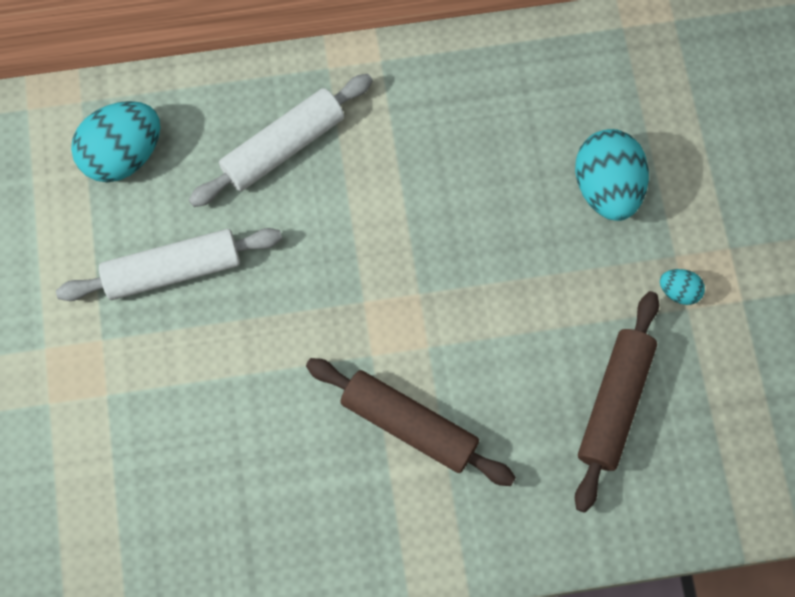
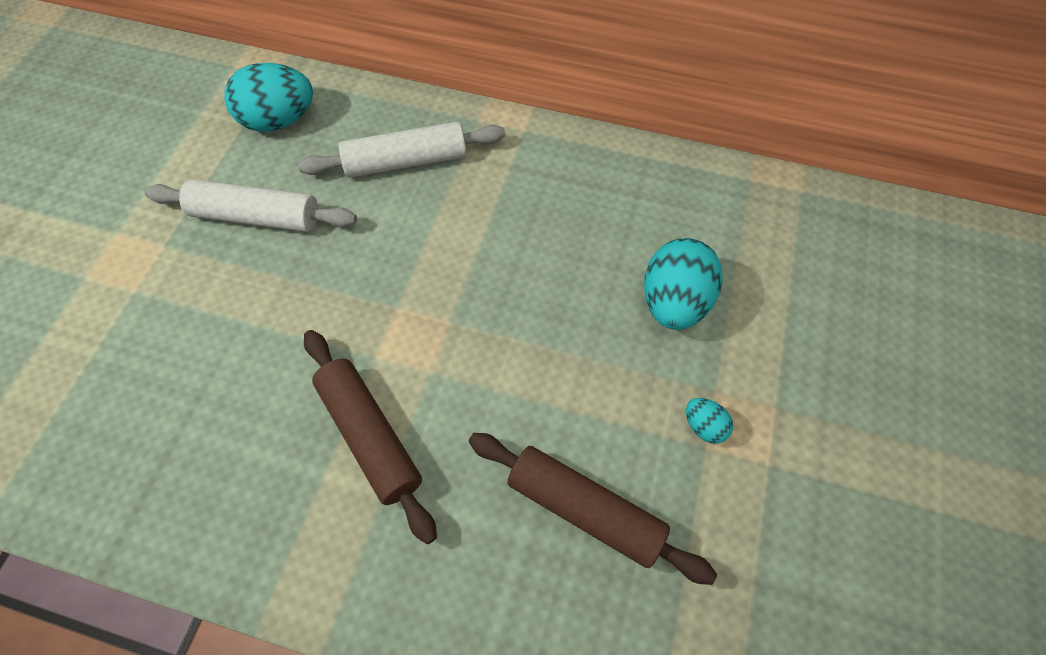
camera: 25 degrees right, 10 degrees down
brown rolling pin [575,291,659,513] -> brown rolling pin turned 75 degrees clockwise [469,433,717,585]

